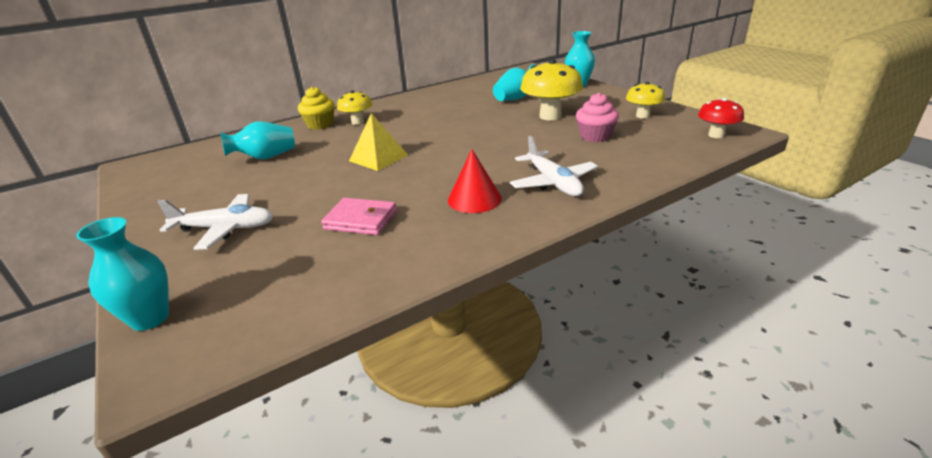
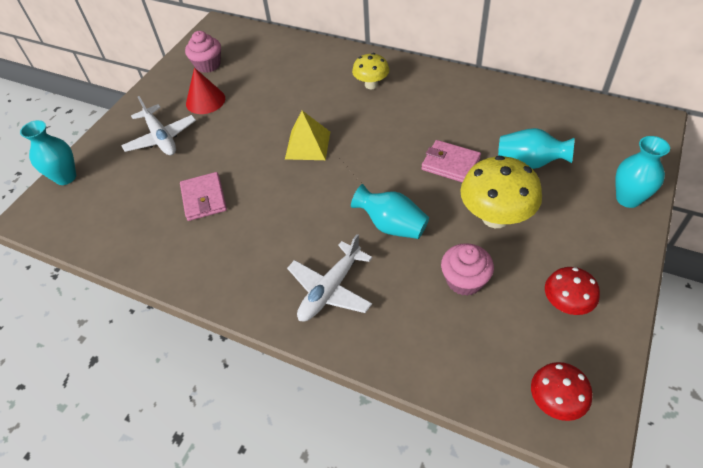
camera: 60 degrees right, 20 degrees up
turquoise vase [220,121,295,160] -> turquoise vase moved to [351,184,429,239]
yellow cupcake [298,87,335,130] -> none
red cone [448,149,502,213] -> red cone moved to [186,68,225,114]
yellow mushroom [626,82,665,118] -> red mushroom [545,267,600,315]
none -> pink cupcake [185,31,221,73]
none -> pink wallet [422,140,481,182]

